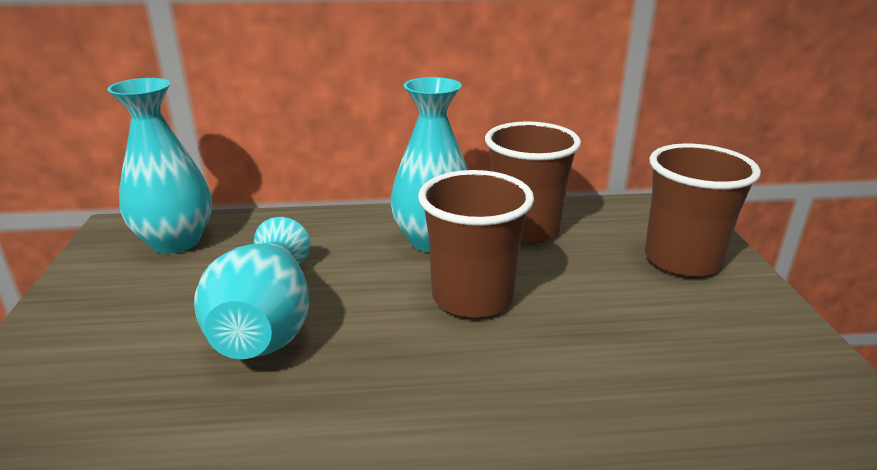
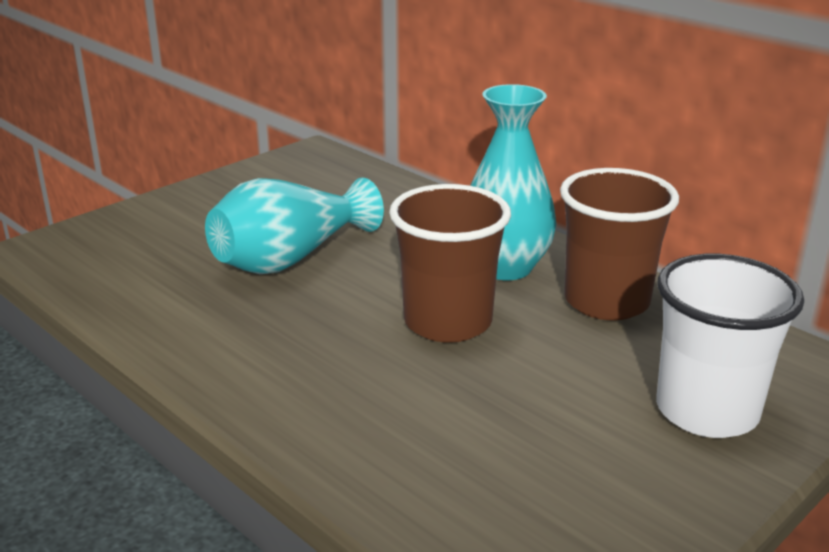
camera: 50 degrees right, 0 degrees up
turquoise vase [107,78,212,254] -> none
brown cup [645,143,761,277] -> white cup [656,254,804,438]

